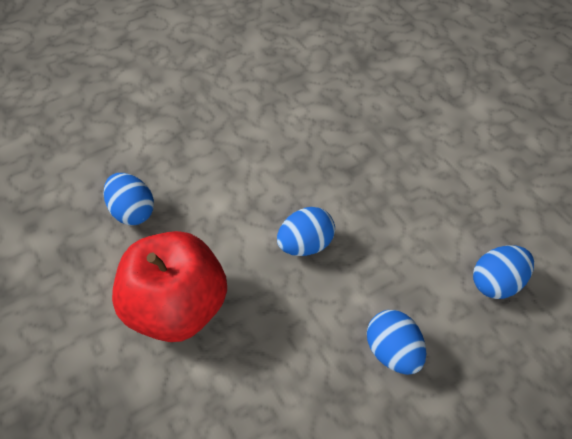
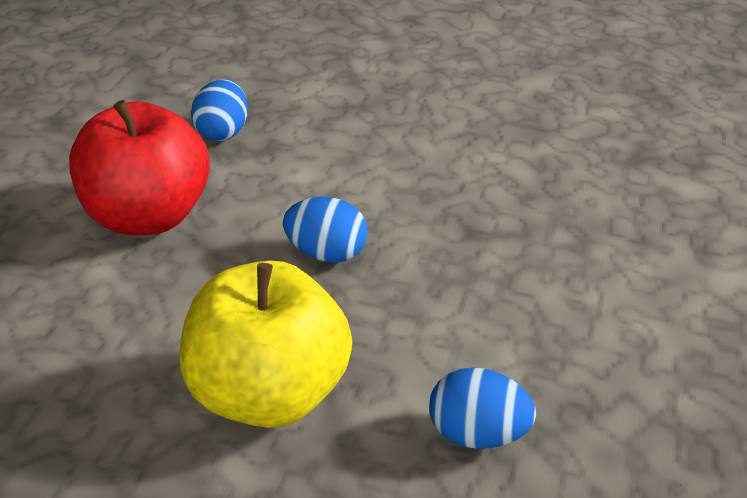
camera: 45 degrees right, 15 degrees down
blue egg [367,310,426,375] -> yellow apple [180,260,352,428]

